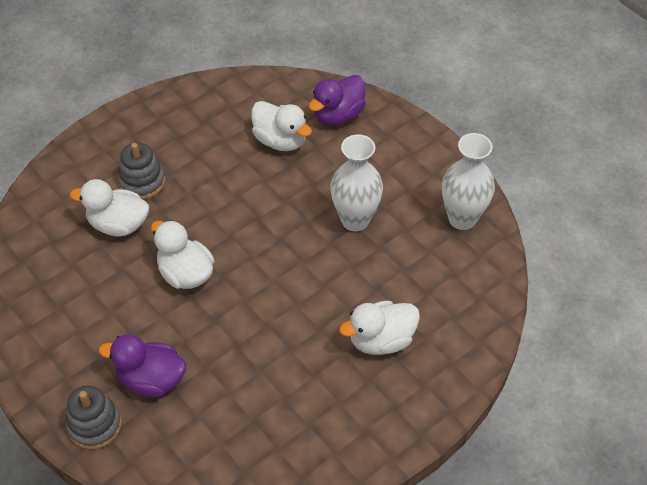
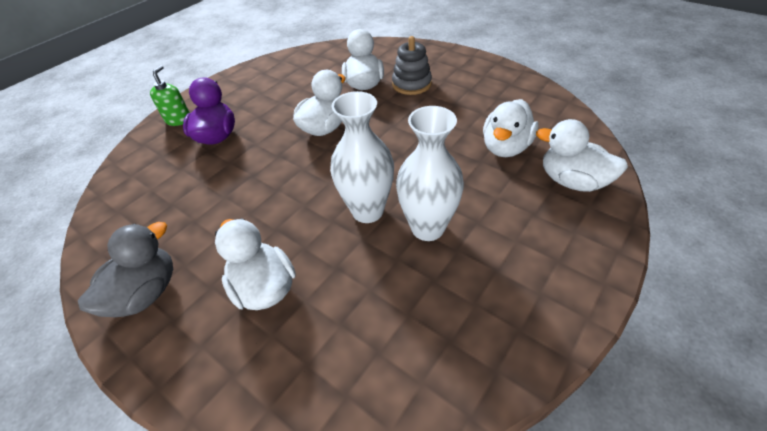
camera: 80 degrees right, 5 degrees down
grey stacking toy [65,385,122,449] -> green soap dispenser [150,65,190,126]
purple duck [309,75,366,125] -> white duck [536,119,628,192]
white vase [442,133,495,230] -> white vase moved to [330,91,394,223]
none -> grey duck [78,222,173,317]

